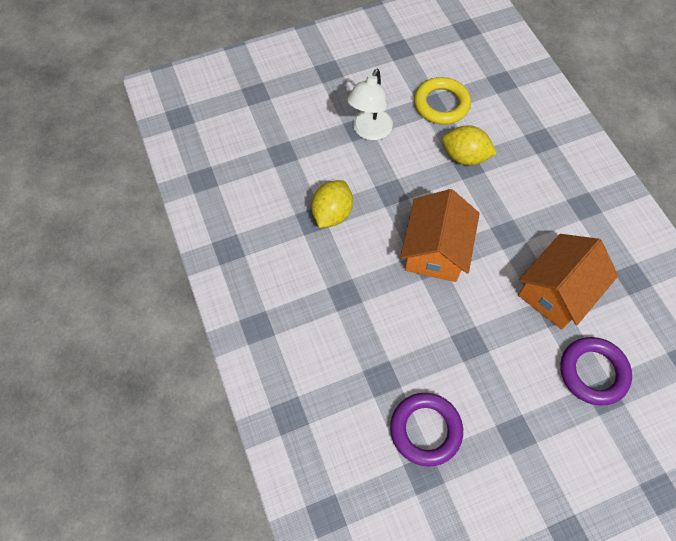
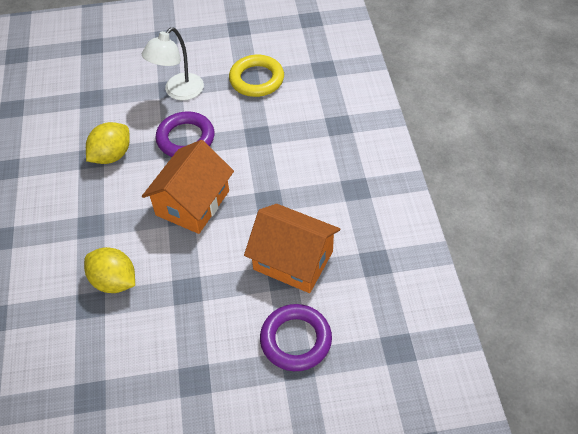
camera: 15 degrees right, 10 degrees down
purple ring [390,393,463,467] -> purple ring moved to [156,111,214,157]
yellow lemon [442,125,497,165] -> yellow lemon moved to [84,247,135,293]
orange house [518,234,618,330] -> orange house turned 60 degrees clockwise [244,204,340,293]

